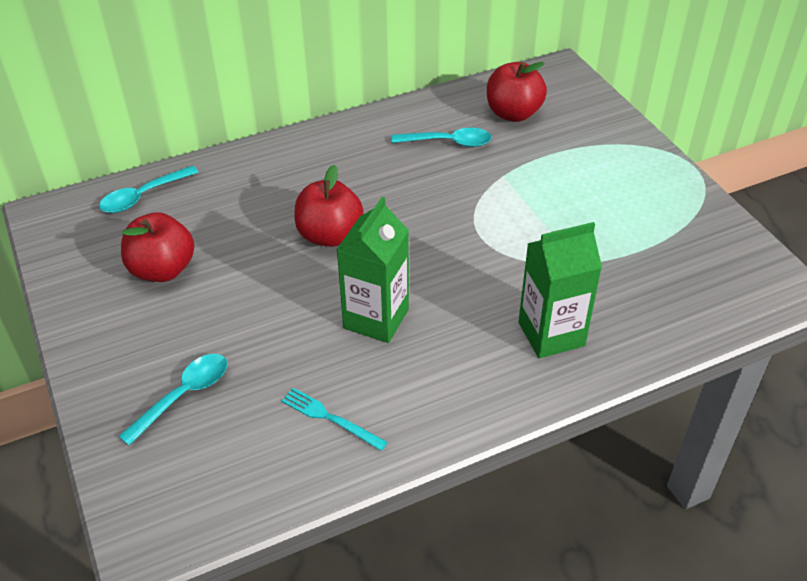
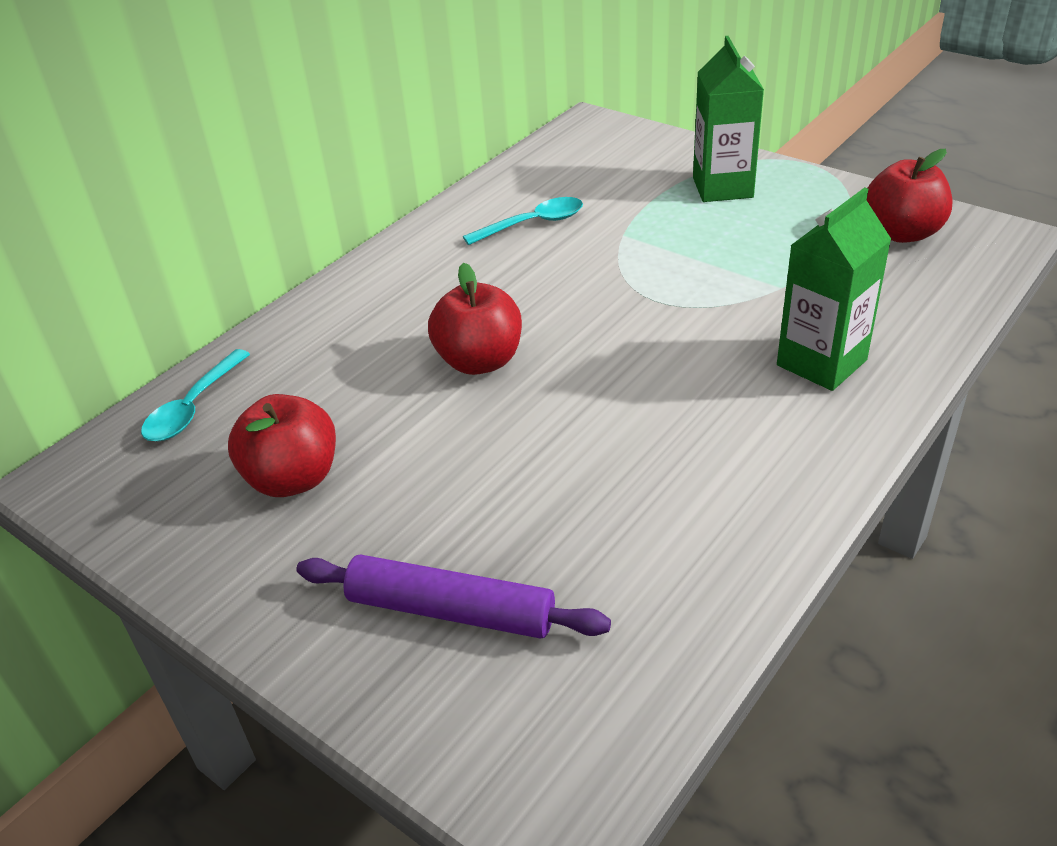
camera: 25 degrees left, 5 degrees down
turquoise spoon [118,354,227,446] -> purple rolling pin [296,554,611,639]
turquoise fork [281,388,388,451] -> none
green carton [337,197,409,343] -> green carton moved to [693,36,764,202]
red apple [487,62,547,122] -> red apple moved to [867,149,953,243]

